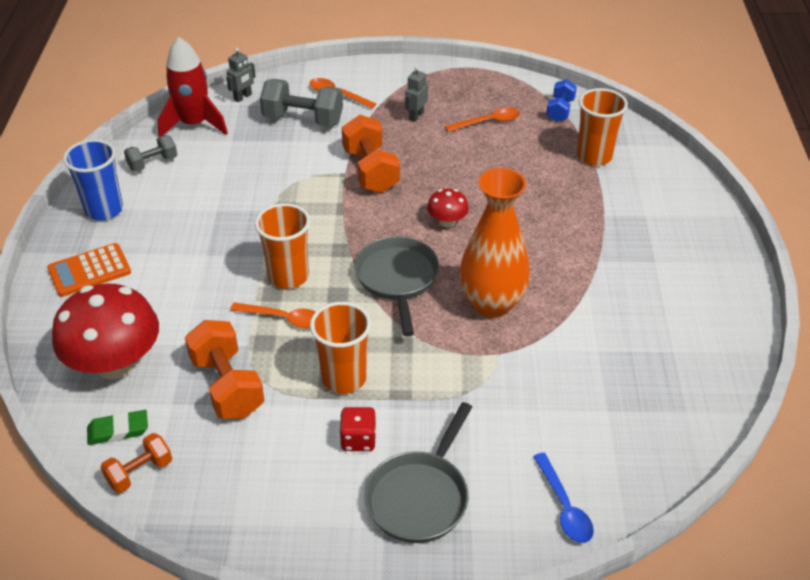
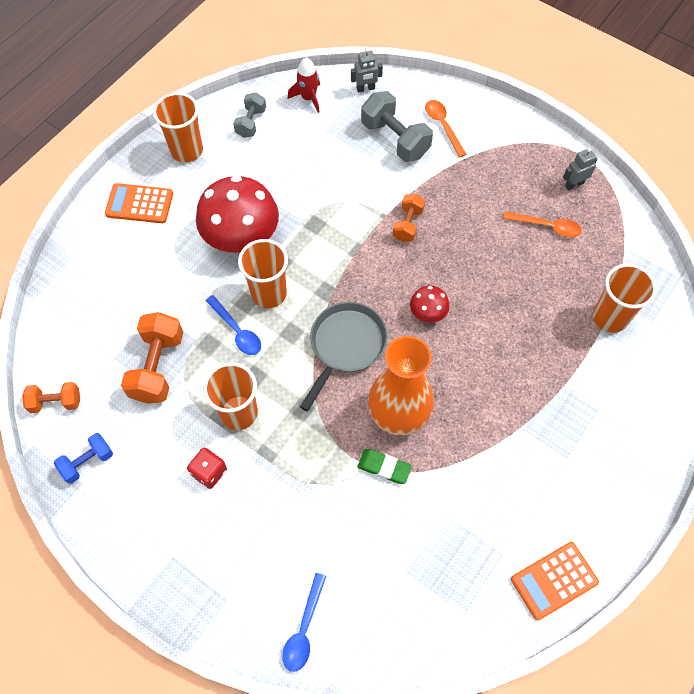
camera: 35 degrees right, 20 degrees up
red mushroom [52,283,159,379] -> red mushroom moved to [196,175,279,252]
blue cup [63,139,123,221] -> orange cup [153,92,203,162]
green eraser [87,410,148,445] -> green eraser moved to [357,449,412,484]
grey dumbbell [124,135,177,172] -> grey dumbbell turned 75 degrees counterclockwise [233,92,266,138]
red rocket [158,37,228,137] -> red rocket [288,58,320,113], size x0.60
orange spoon [230,303,315,329] -> blue spoon [205,295,261,355]
orange dumbbell [342,115,400,193] -> orange dumbbell [393,194,425,242], size x0.59
grey pan [364,402,472,543] -> none
grey robot [405,66,428,122] -> grey robot moved to [563,148,598,190]
blue dumbbell [546,79,577,122] -> blue dumbbell moved to [54,433,113,484]
none -> orange calculator [511,542,599,620]

